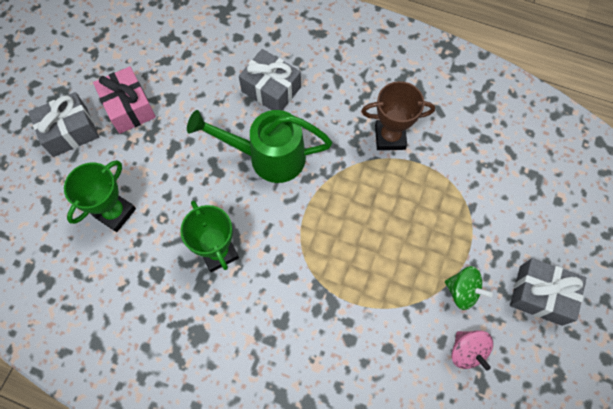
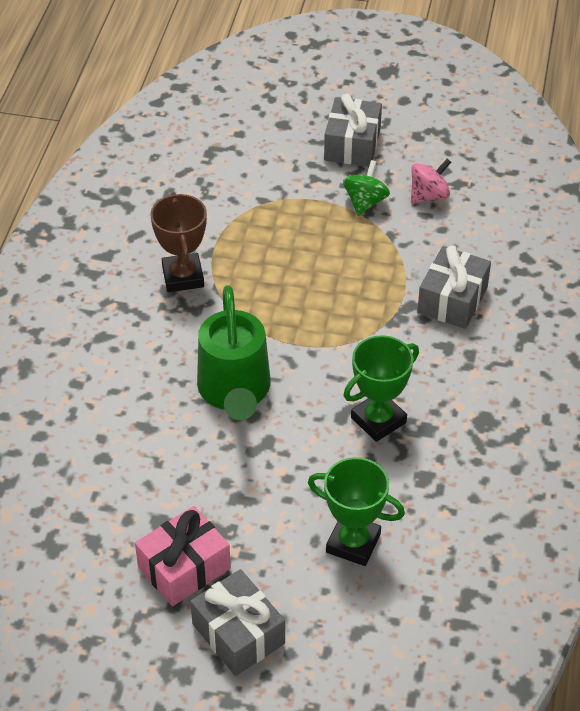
camera: 100 degrees left, 20 degrees down
grey gift [239,49,301,110] -> grey gift moved to [417,245,491,329]

